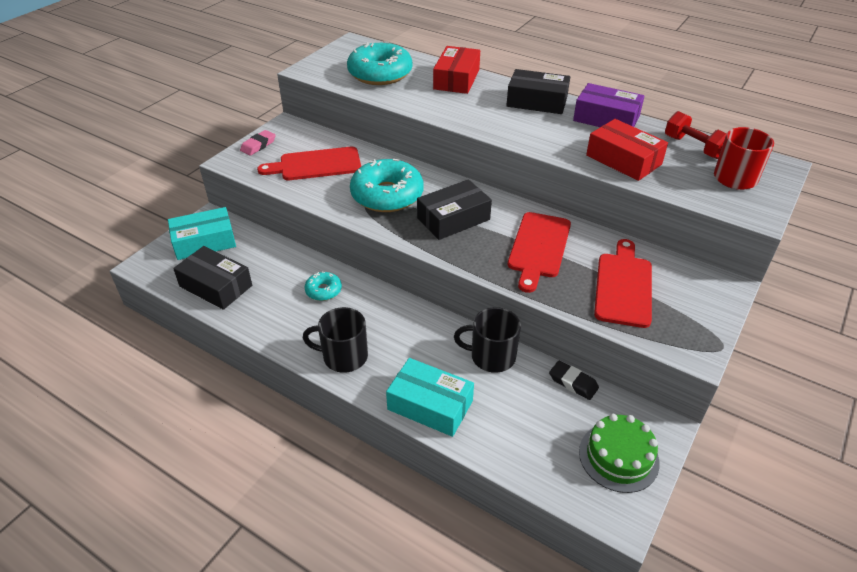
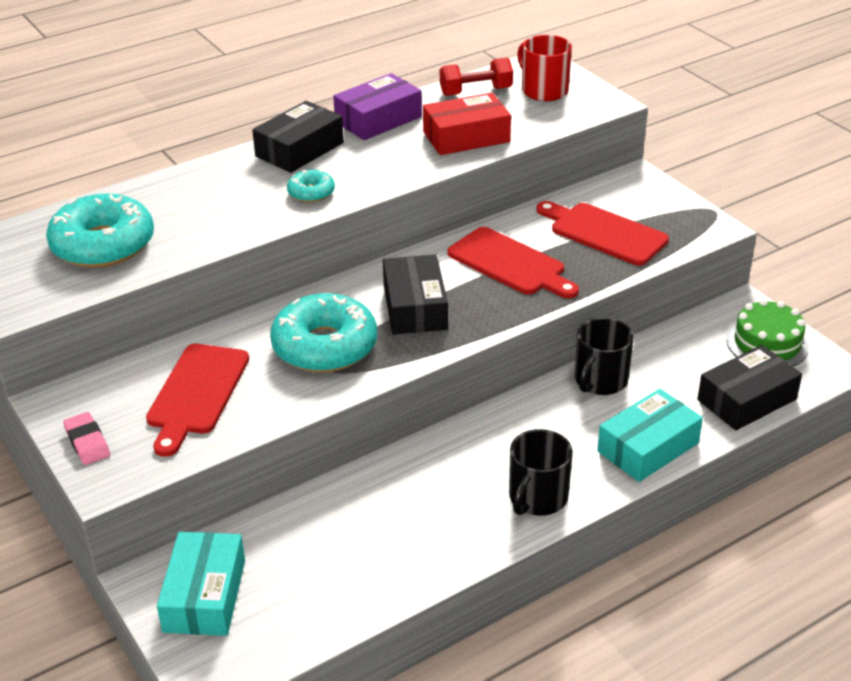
camera: 65 degrees left, 5 degrees down
black box [173,246,252,310] -> black box moved to [697,345,802,430]
turquoise donut [304,272,342,301] -> turquoise donut moved to [287,170,335,202]
red box [433,46,480,94] -> none
black eraser [549,361,599,400] -> none

